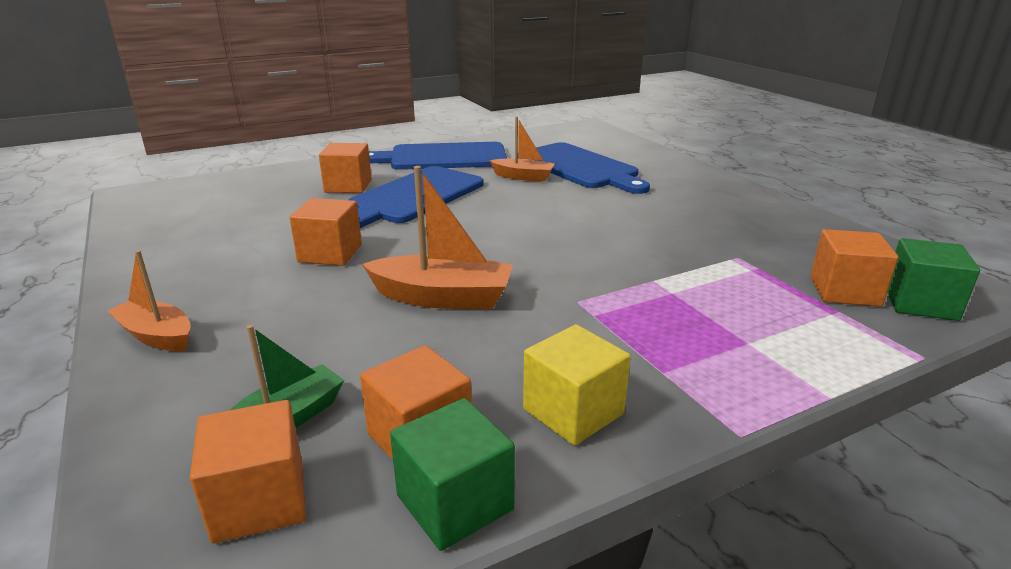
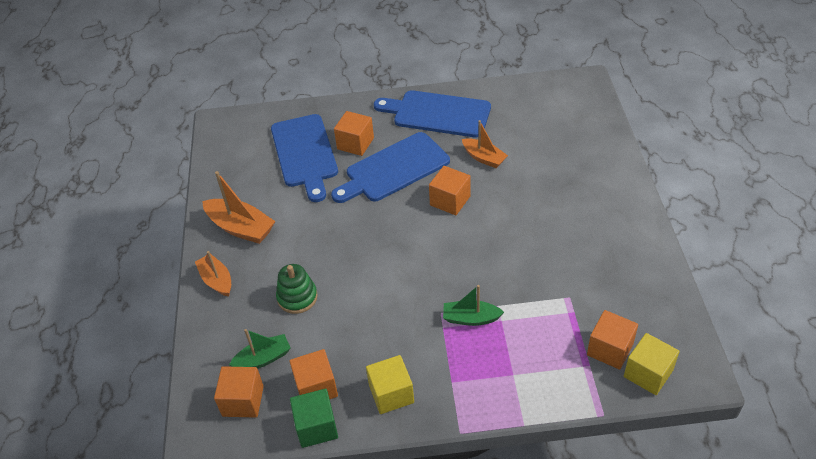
camera: 25 degrees right, 20 degrees up
orange cube [290,198,362,266] -> orange cube moved to [429,166,470,215]
orange boat [362,166,513,309] -> orange boat moved to [202,171,275,244]
blue cutting board [518,142,650,194] -> blue cutting board moved to [271,114,338,202]
green cube [887,238,980,321] -> yellow cube [624,333,680,395]
none -> green stacking toy [276,264,318,314]
none -> green boat [443,285,504,326]

